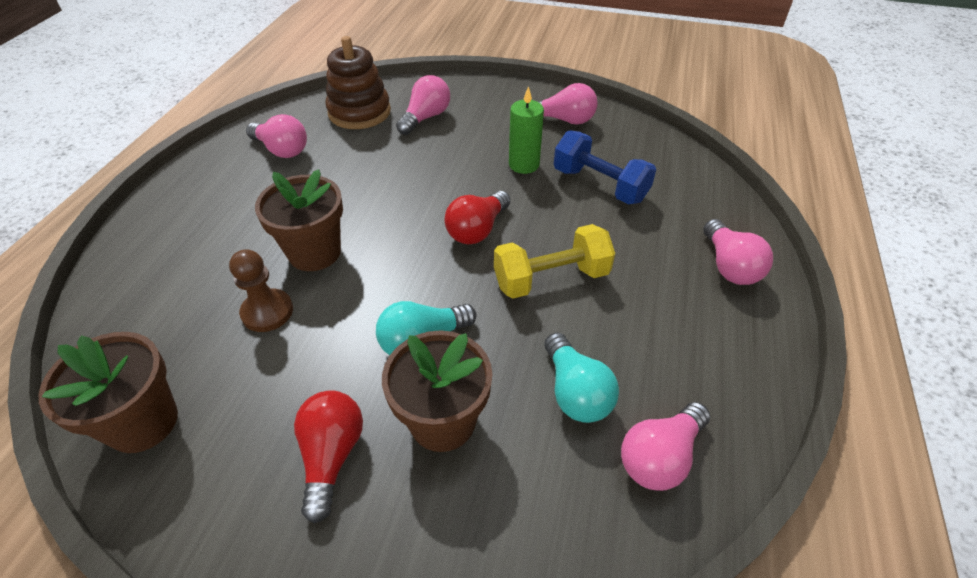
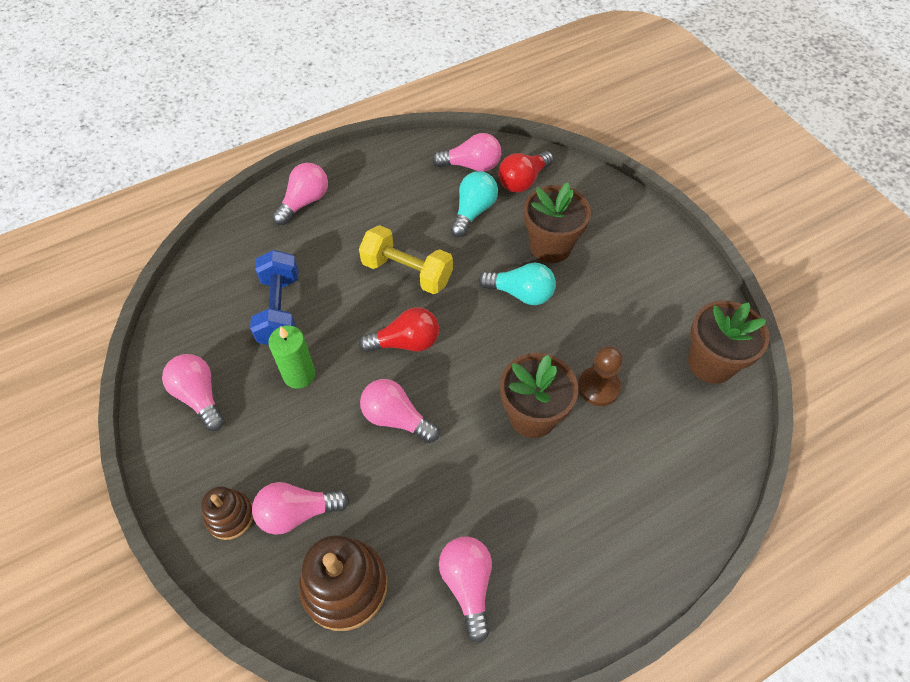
camera: 135 degrees left, 10 degrees up
red light bulb [294,390,363,523] -> red light bulb moved to [498,151,554,192]
none -> brown stacking toy [201,487,253,540]
none -> pink light bulb [360,379,440,443]

